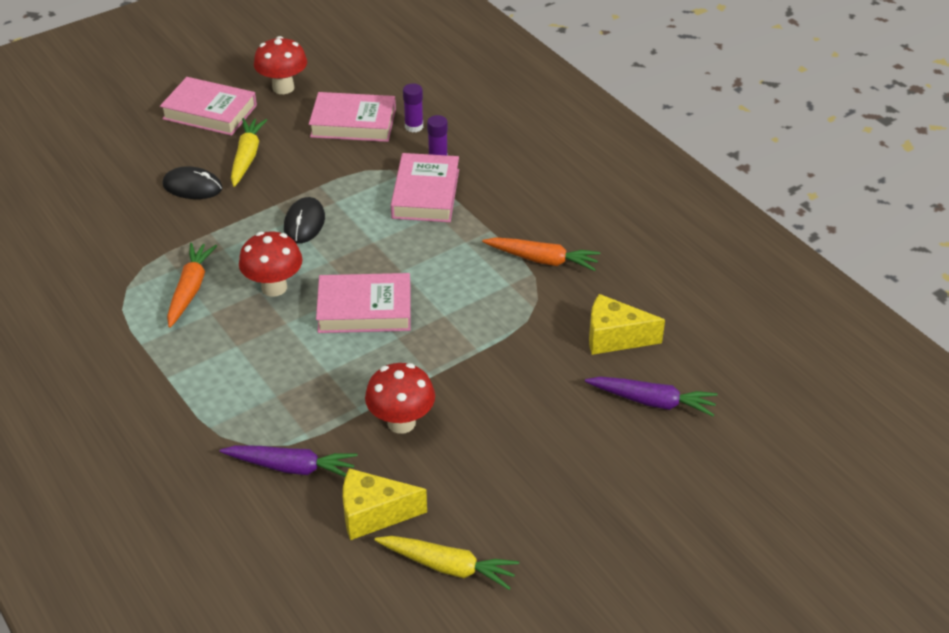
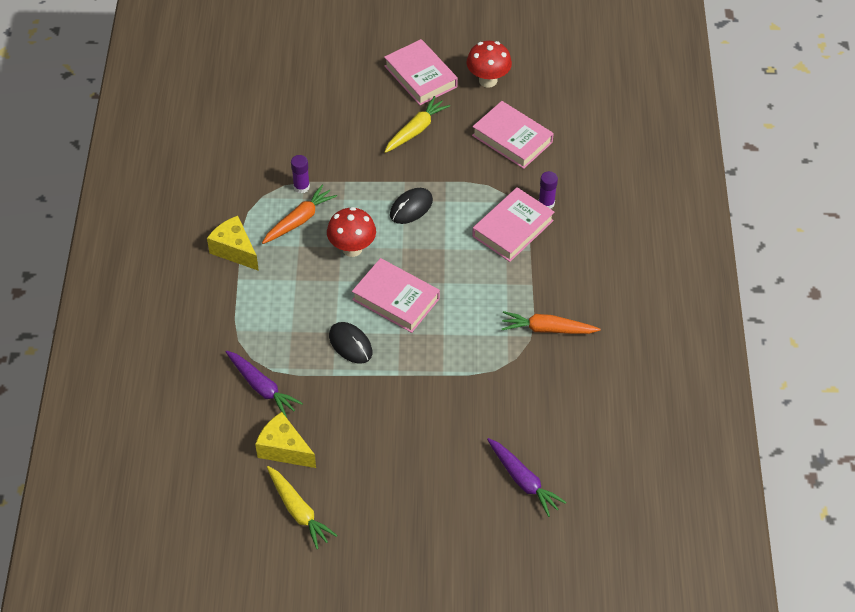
camera: 35 degrees right, 10 degrees up
black mouse [162,166,223,199] -> black mouse moved to [329,322,372,364]
red mushroom [365,363,435,434] -> none
purple glue stick [403,83,423,133] -> purple glue stick moved to [291,155,310,194]
orange carrot [482,237,600,271] -> orange carrot turned 135 degrees clockwise [502,311,601,334]
yellow cheese [589,294,665,355] -> yellow cheese moved to [207,216,259,271]

